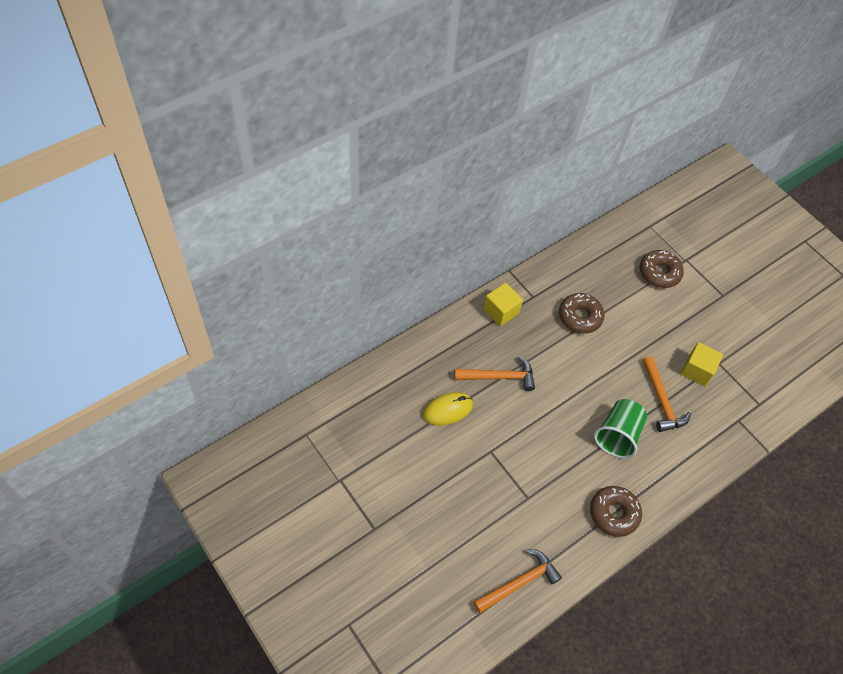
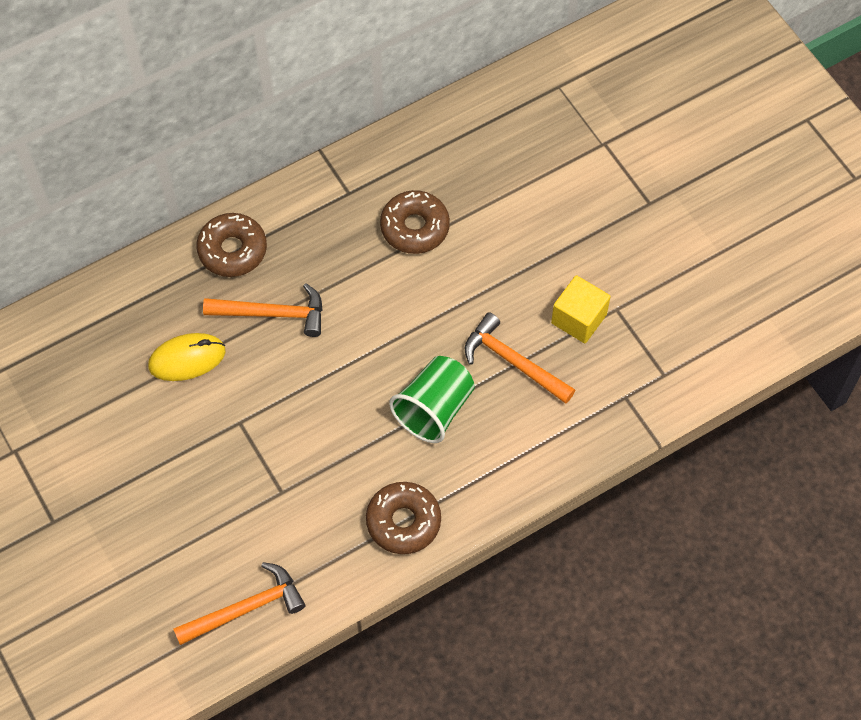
camera: 10 degrees right, 5 degrees up
yellow cube [483,283,523,327] -> none
brown donut [640,250,684,288] -> brown donut moved to [196,213,267,277]
orange hammer [643,356,691,432] -> orange hammer turned 135 degrees clockwise [465,312,575,404]

